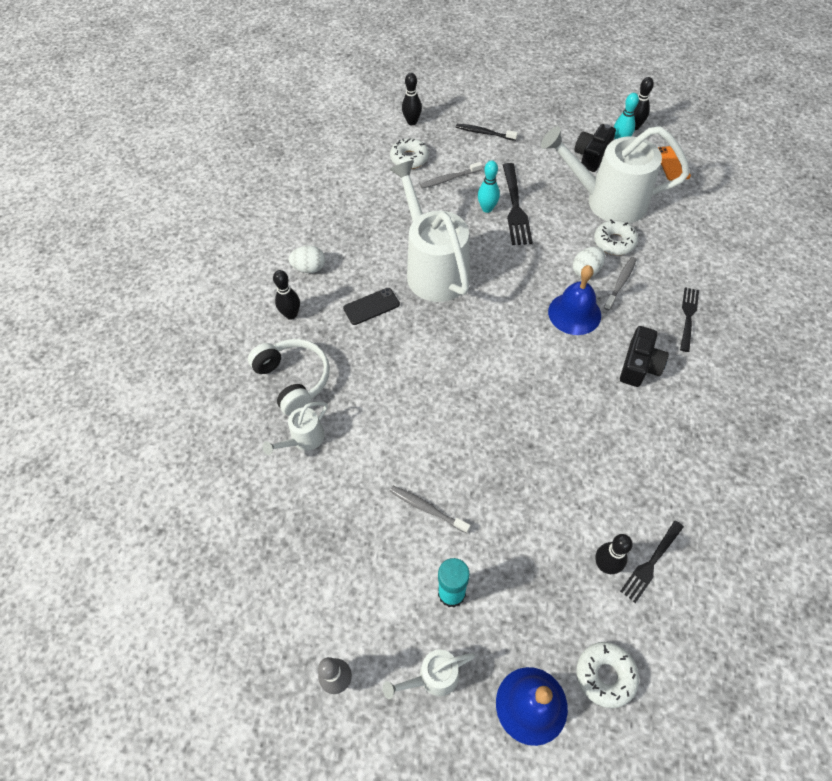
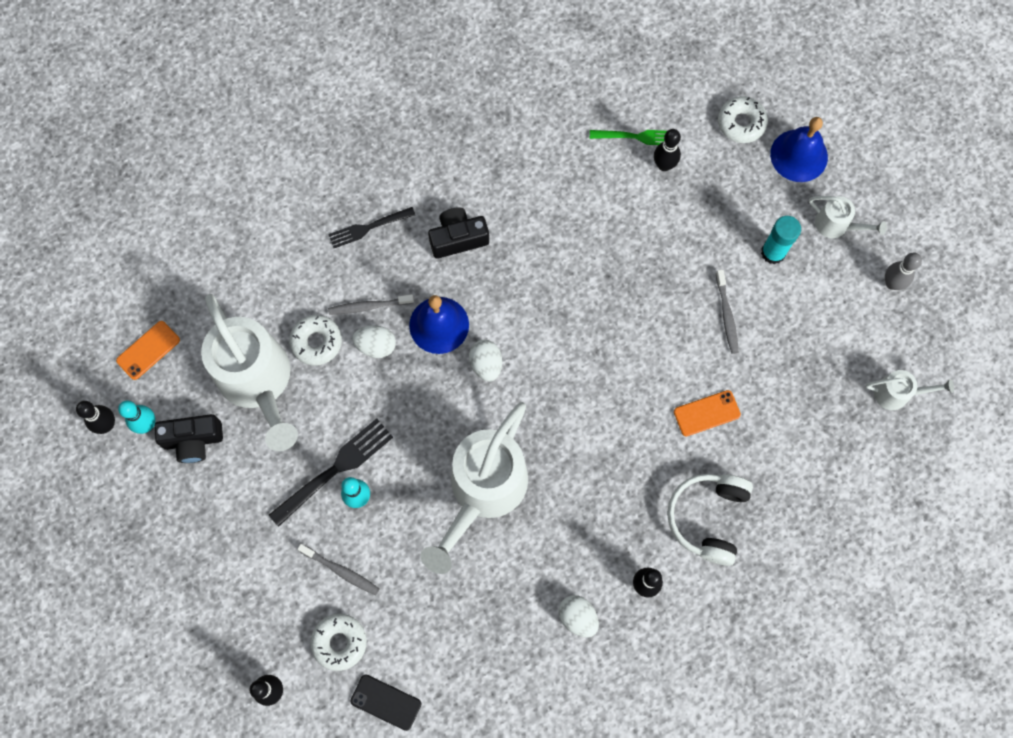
camera: 130 degrees left, 15 degrees up
white watering can [262,402,328,455] -> white watering can moved to [866,370,954,410]
black phone [343,288,400,325] -> black phone moved to [351,675,421,731]
black toothbrush [456,124,518,141] -> none
black fork [620,520,684,603] -> green fork [590,130,667,145]
none -> white egg [469,340,502,381]
none -> orange phone [674,390,741,436]

